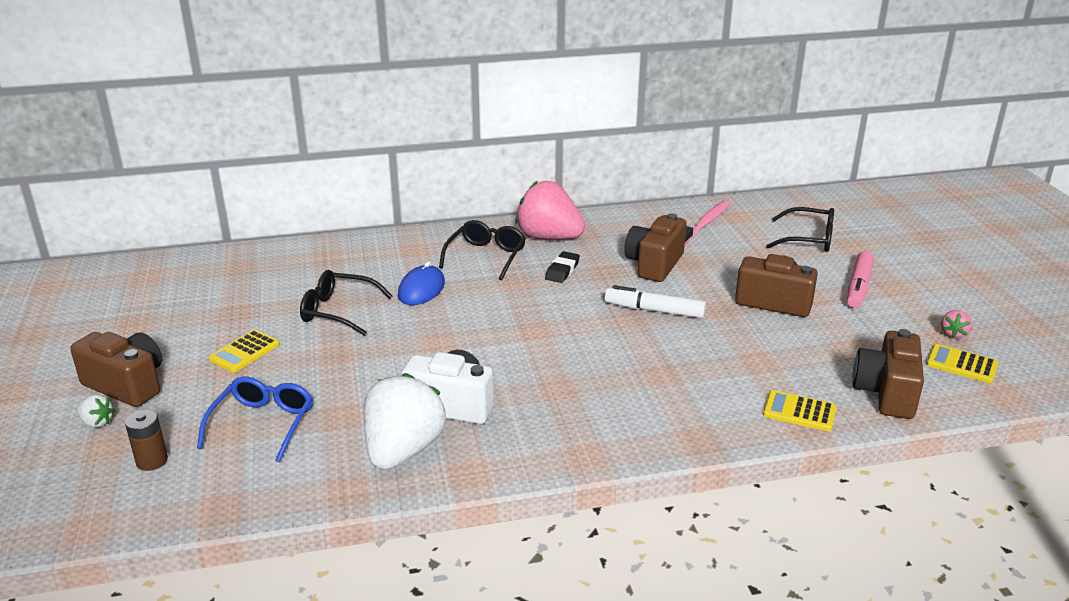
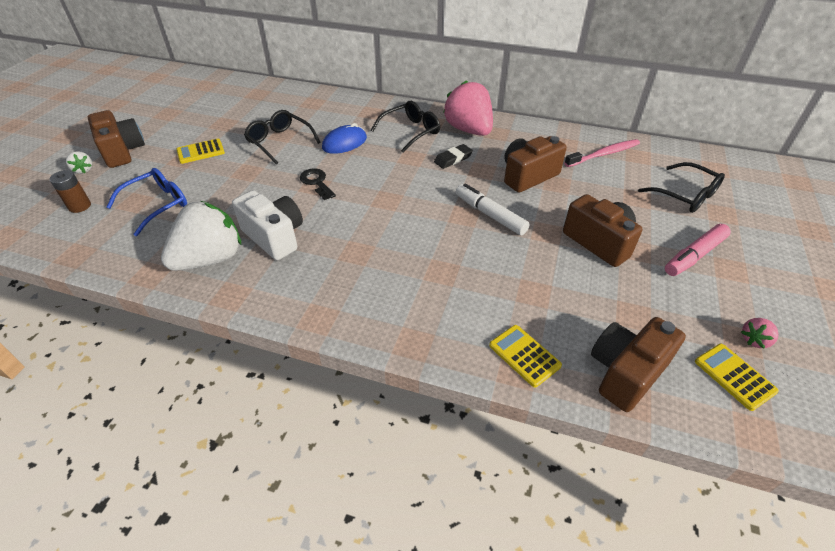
camera: 30 degrees right, 15 degrees up
none -> black key [299,168,336,200]

